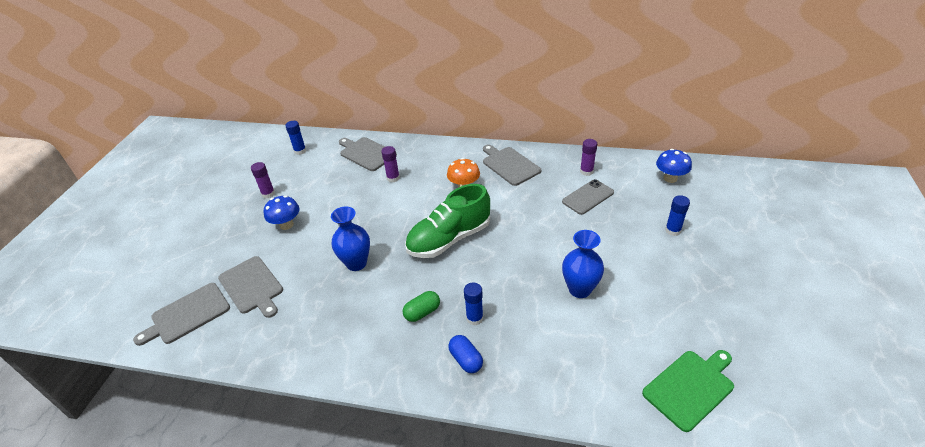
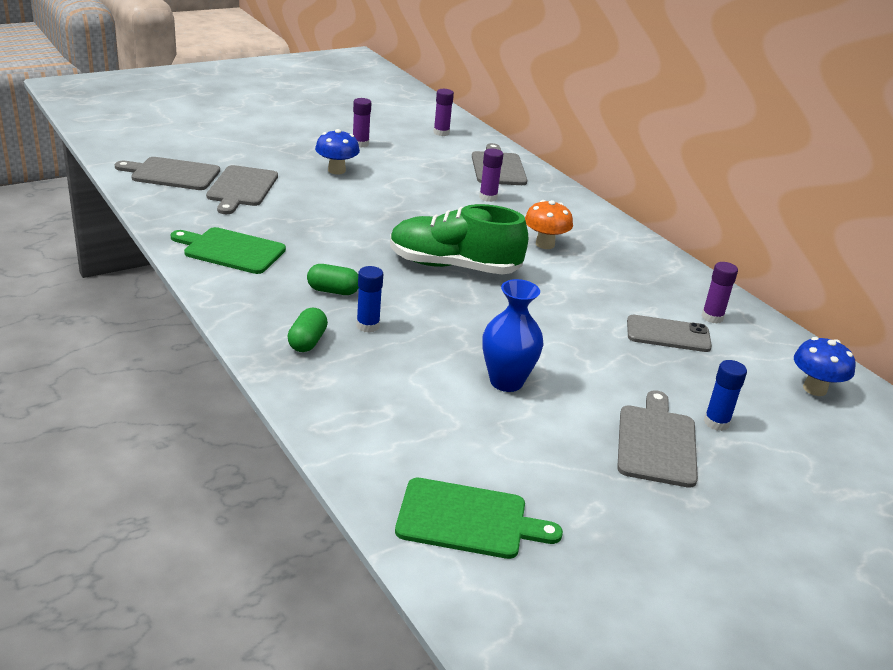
camera: 40 degrees right, 10 degrees down
blue glue stick [285,121,306,155] -> purple glue stick [433,89,454,136]
blue vase [331,206,370,271] -> none
blue capsule [448,335,483,373] -> green capsule [287,308,328,352]
grey cutting board [483,145,541,186] -> grey cutting board moved to [617,390,698,488]
none -> green cutting board [171,227,286,274]

